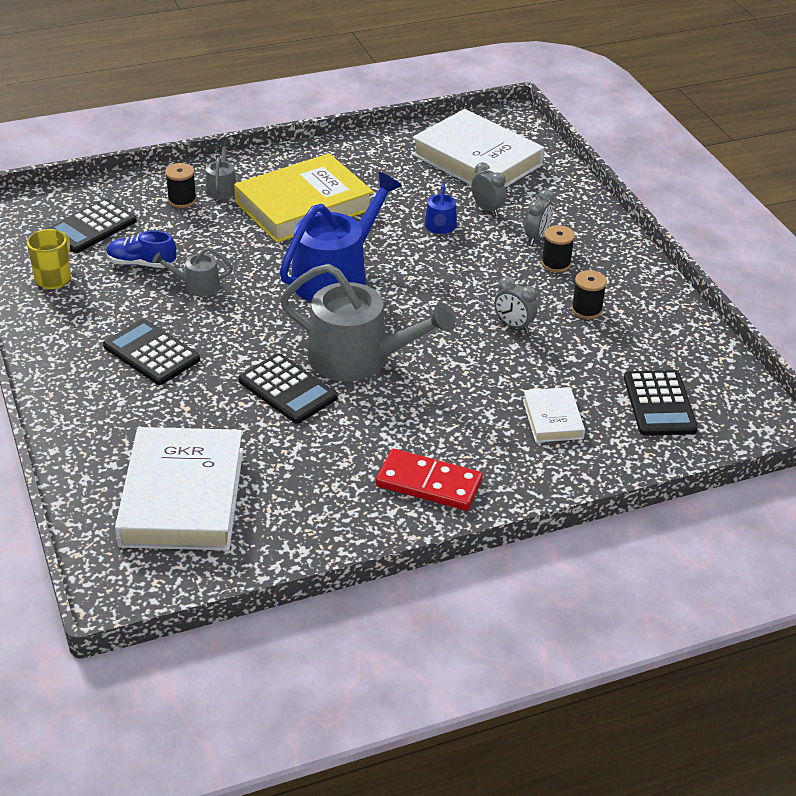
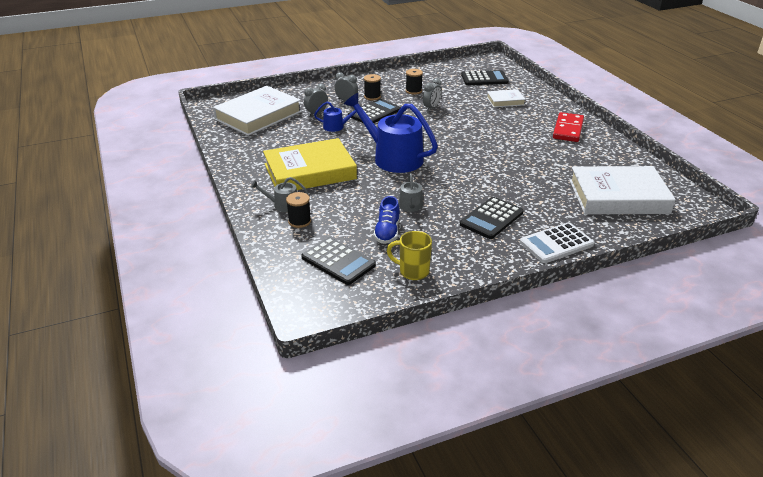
camera: 90 degrees left, 5 degrees down
yellow book [234,153,373,243] -> yellow book turned 75 degrees counterclockwise [263,138,357,190]
black calculator [238,353,337,423] -> black calculator moved to [348,99,401,123]
grey watering can [280,264,455,382] -> none
none -> white calculator [520,222,595,263]

